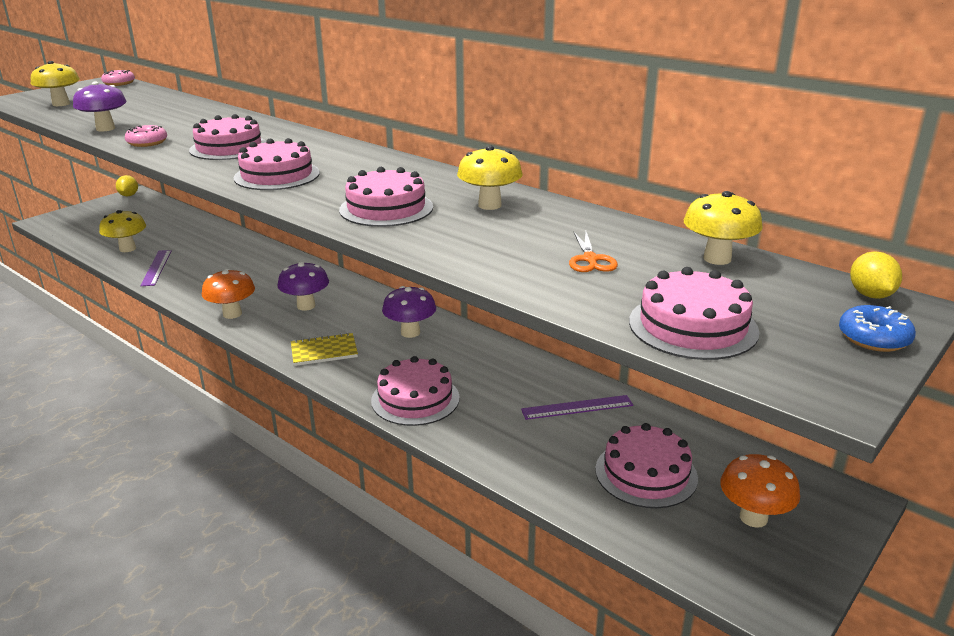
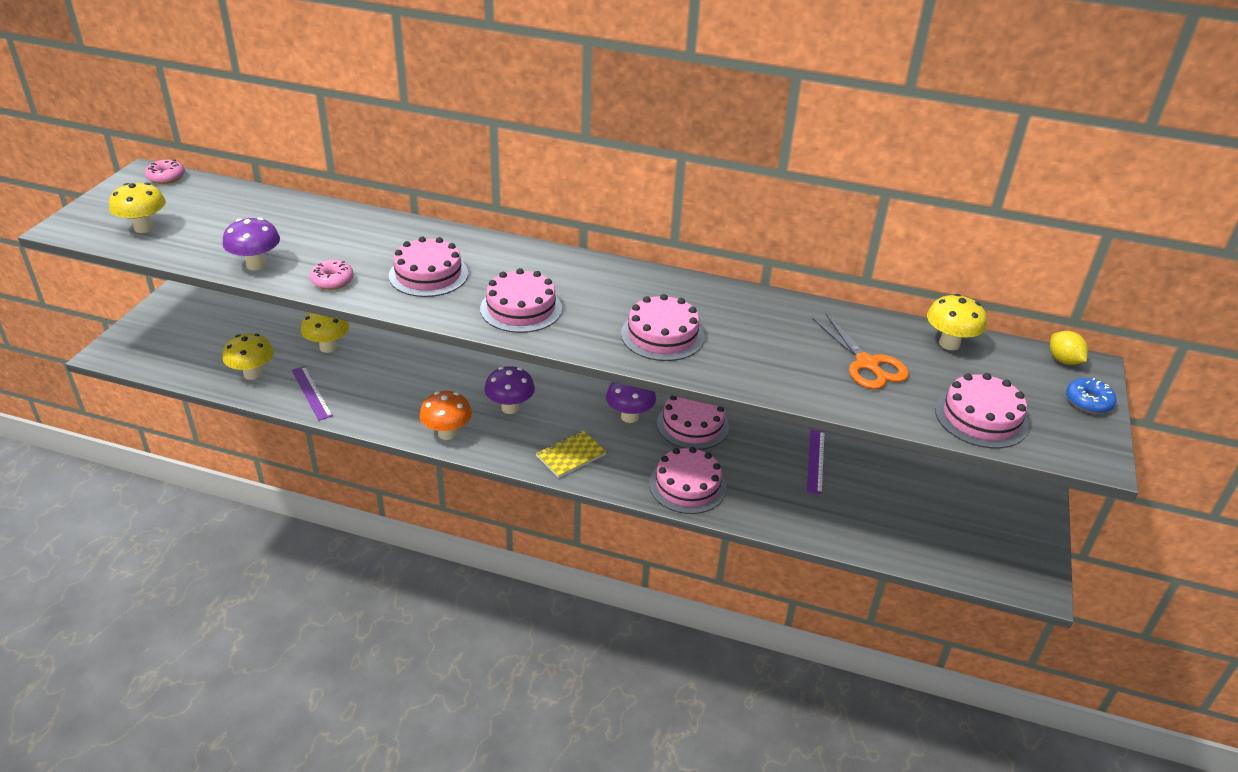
camera: 25 degrees left, 10 degrees up
yellow lemon [116,175,138,196] -> none
yellow mushroom [457,145,523,210] -> yellow mushroom moved to [301,312,349,353]
purple ruler [521,395,633,420] -> purple ruler turned 45 degrees counterclockwise [806,429,825,494]
orange scissors [569,231,618,272] -> orange scissors [812,314,909,389], size x1.58
pink cake [595,423,698,508] -> pink cake moved to [657,396,729,450]
orange mushroom [720,454,800,528] -> none

